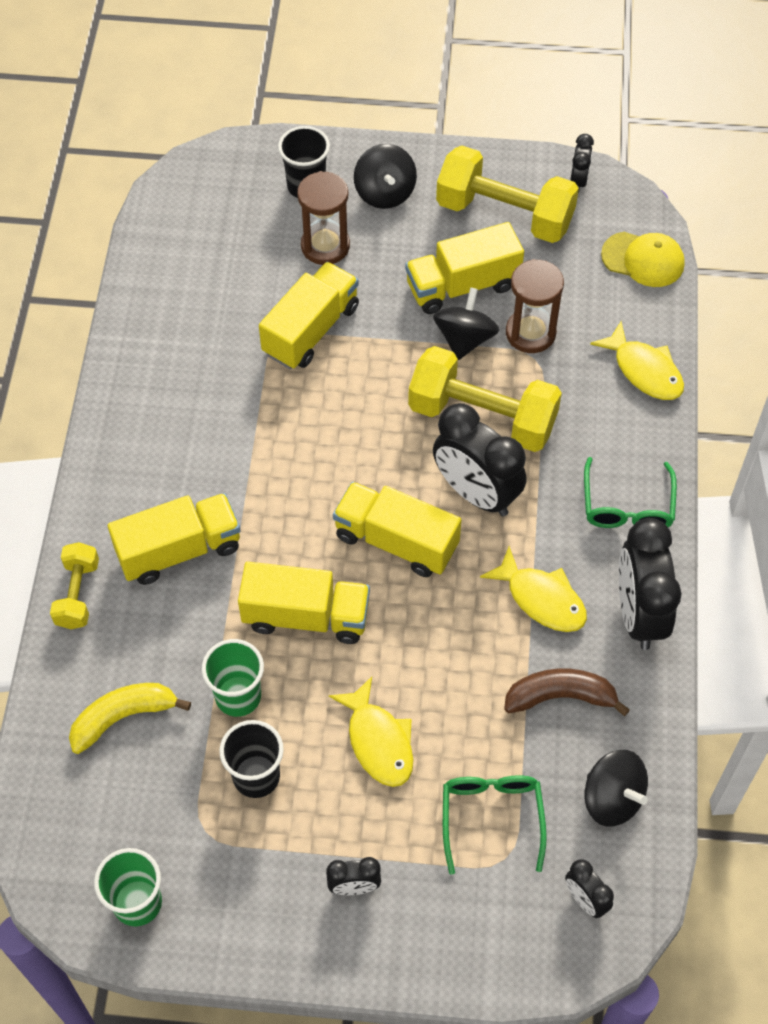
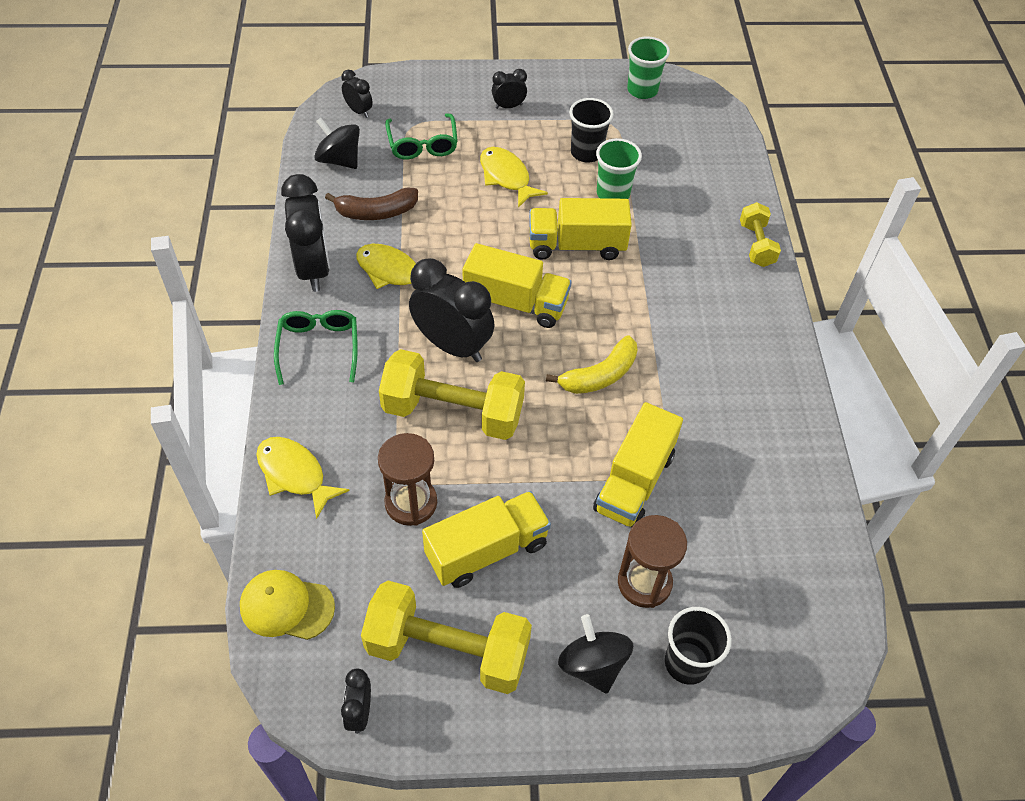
camera: 170 degrees right, 5 degrees down
yellow banana [69,683,191,754] -> yellow banana moved to [546,335,637,394]
yellow truck [108,493,241,585] -> none
black spinning top [433,288,499,360] -> none

